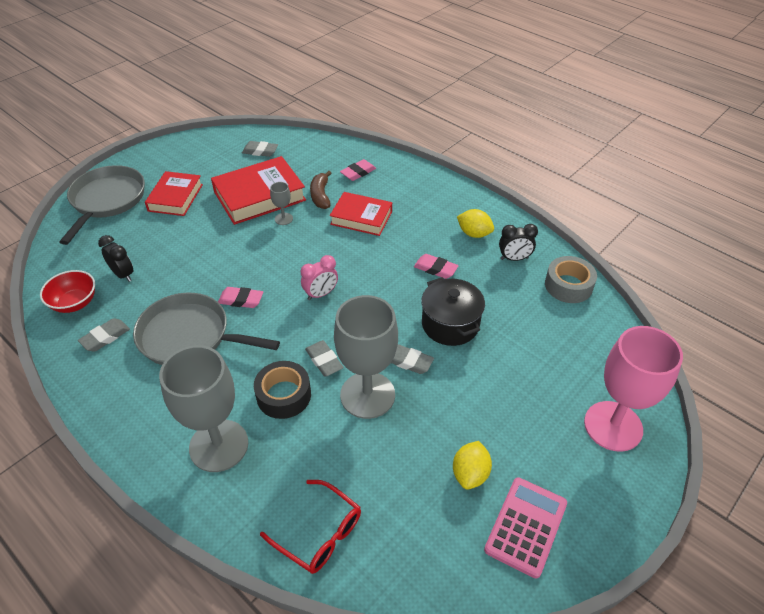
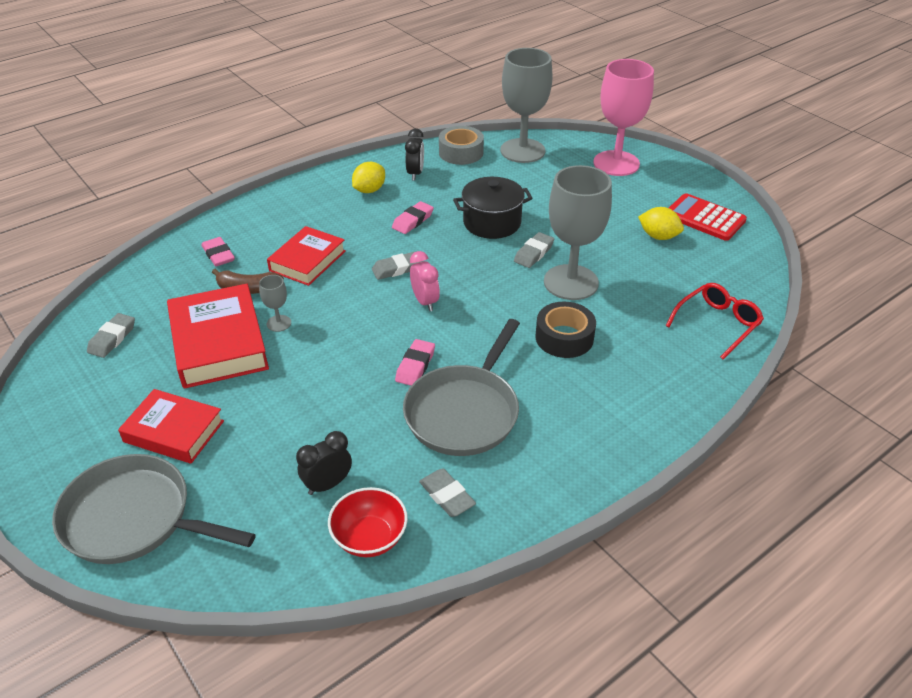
camera: 80 degrees left, 5 degrees down
grey goblet [159,345,248,472] -> grey goblet moved to [500,48,553,163]
grey eraser [305,340,344,376] -> grey eraser moved to [372,251,423,280]
pink calculator [484,477,567,579] -> red calculator [669,193,747,241]

